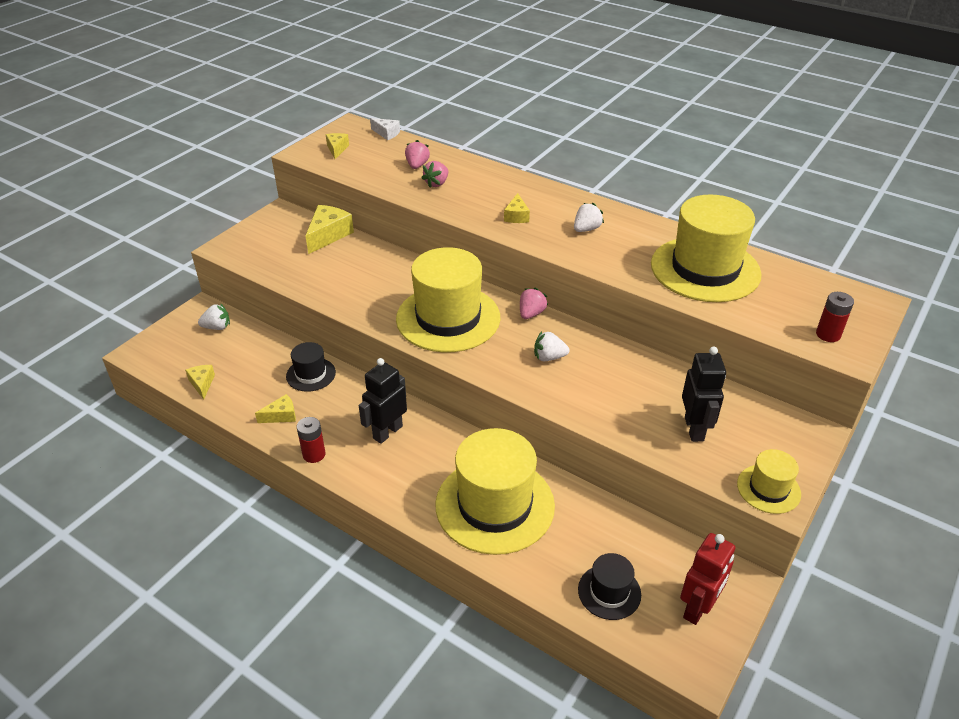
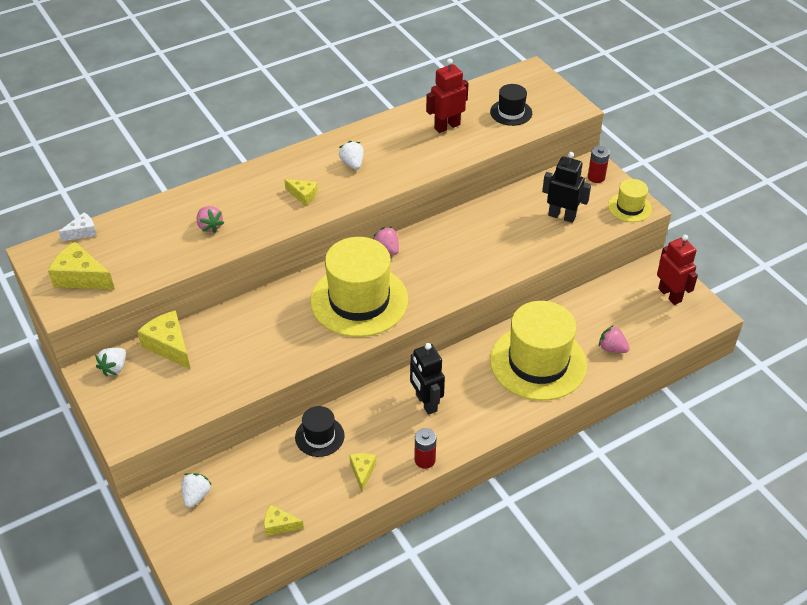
camera: 65 degrees left, 5 degrees up
yellow cheese [326,133,349,159] -> yellow cheese [48,242,115,290], size x1.71
pink strawberry [405,140,430,169] -> pink strawberry moved to [599,325,630,353]
white strawberry [534,331,569,361] -> white strawberry moved to [95,348,126,377]
black hat [578,553,641,620] -> black hat moved to [490,84,532,126]
yellow hat [651,195,761,302] -> red robot [426,59,469,133]
red battery [816,292,854,342] -> red battery moved to [588,146,610,183]

